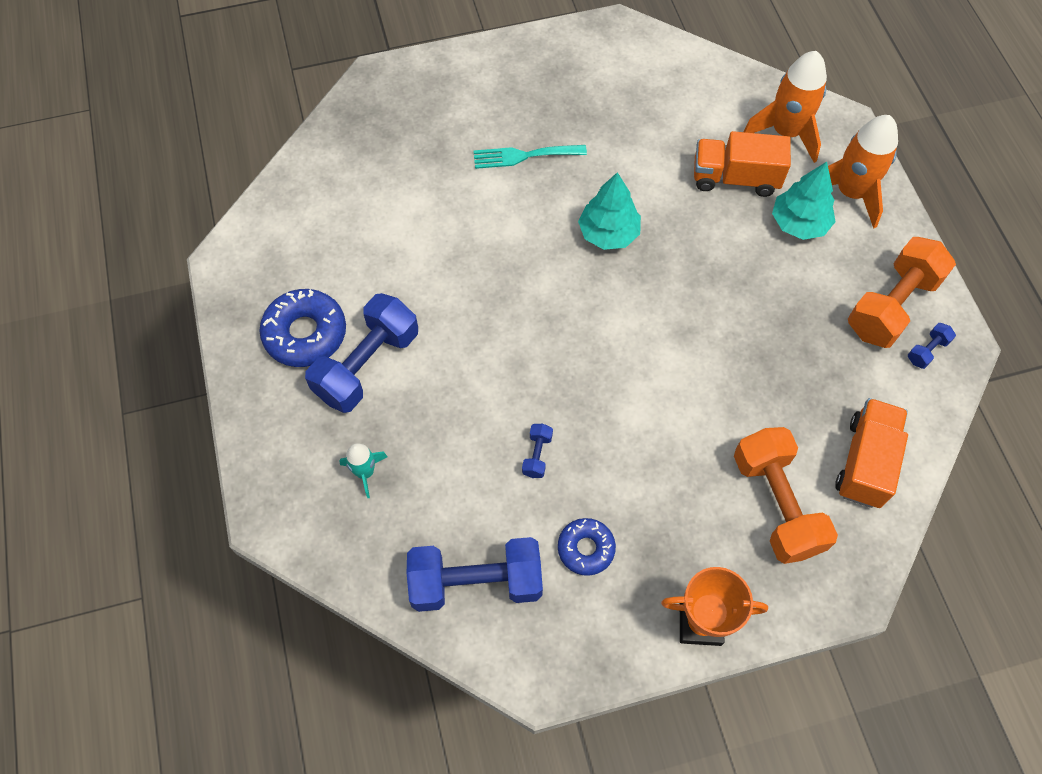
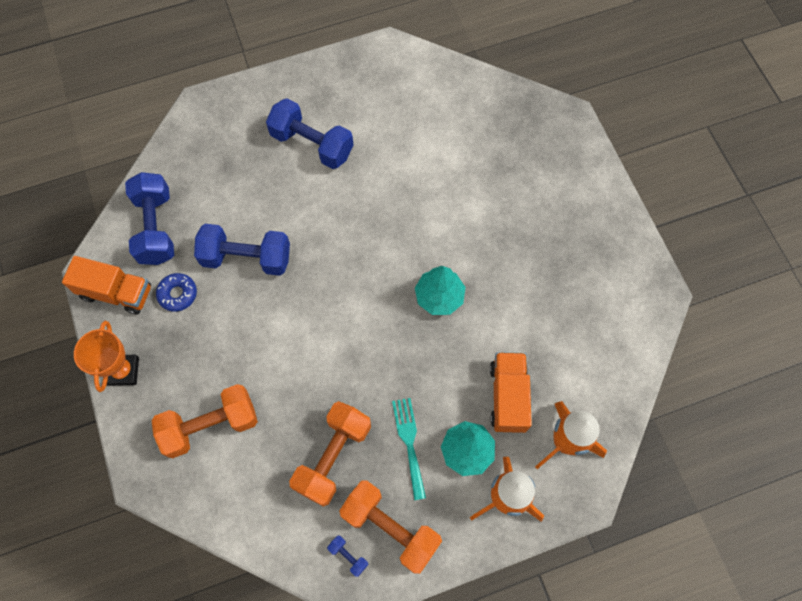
camera: 85 degrees right, 5 degrees up
blue donut [259,289,346,367] -> none
turquoise rocket [340,443,388,498] -> none
turquoise fork [473,145,587,169] -> turquoise fork moved to [392,398,426,500]
blue dumbbell [522,424,553,478] -> blue dumbbell [194,224,290,276], size x2.38
orange truck [835,398,908,508] -> orange truck moved to [62,256,151,314]
none -> orange dumbbell [289,401,371,507]

